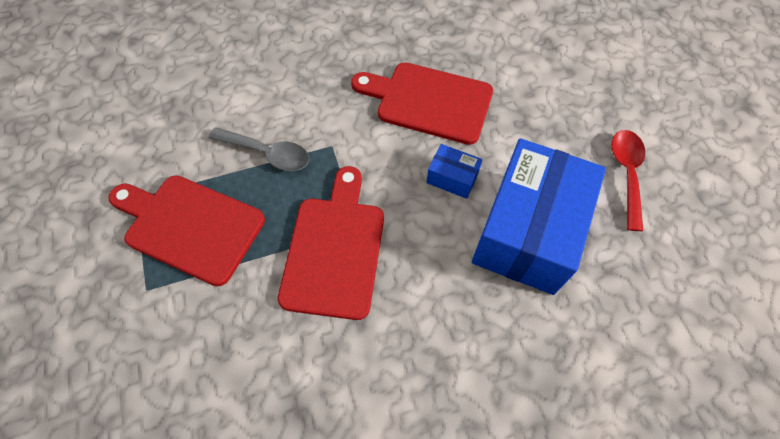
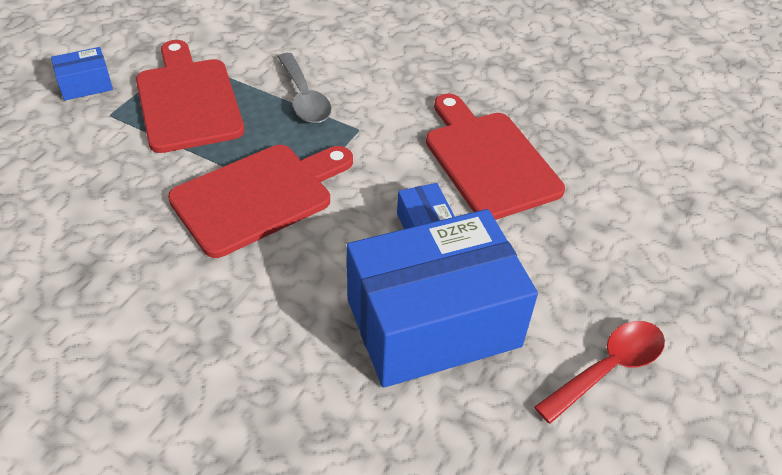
camera: 45 degrees right, 15 degrees down
none -> blue box [51,47,113,101]

